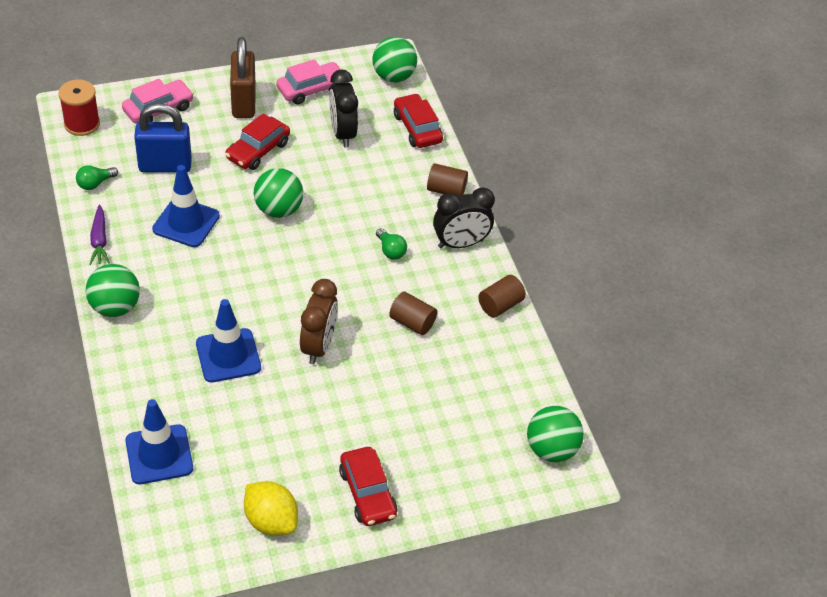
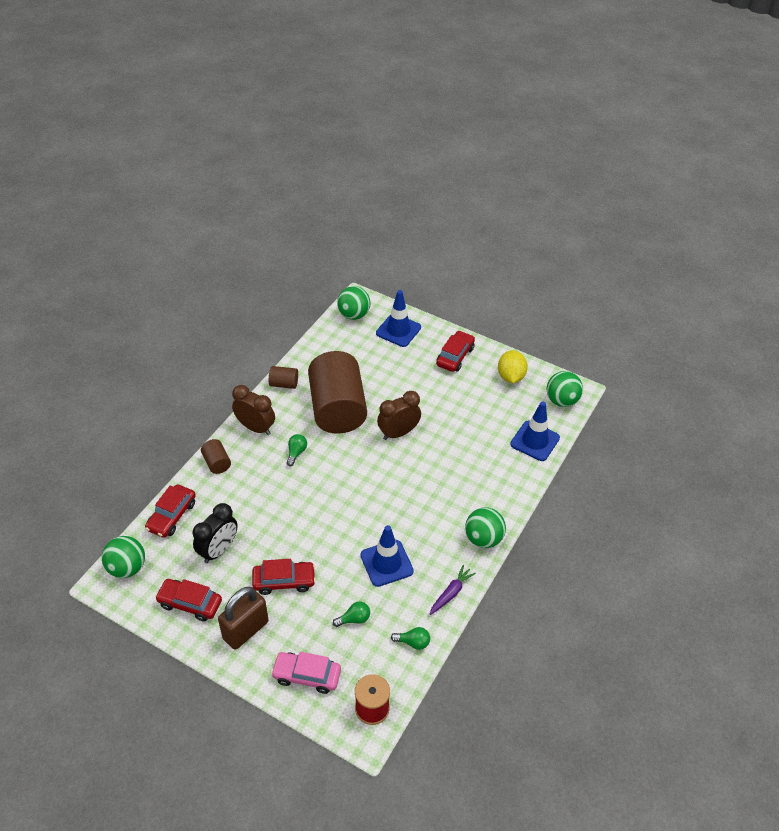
camera: 130 degrees left, 0 degrees up
blue padlock [134,103,192,173] -> green light bulb [333,601,370,627]
blue traffic cone [196,299,261,383] -> blue traffic cone moved to [376,290,421,347]
green ball [254,168,303,218] -> green ball moved to [546,371,583,407]
pink car [276,59,341,105] -> red car [155,579,222,622]
brown cylinder [389,292,437,335] -> brown cylinder [308,351,367,434], size x2.46
black clock [433,187,495,248] -> brown clock [232,385,275,435]

